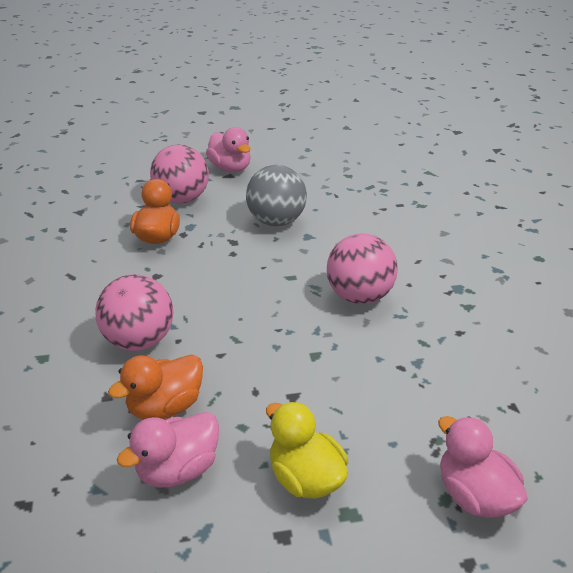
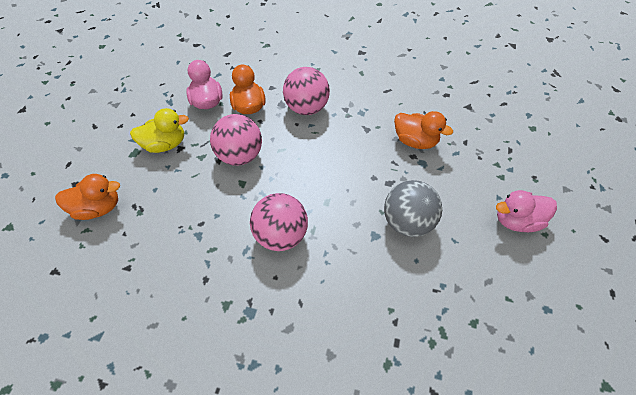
camera: 115 degrees right, 20 degrees up
pink ball [150,145,209,203] -> pink ball moved to [210,114,262,166]
pink duck [438,416,528,518] -> orange duck [55,174,120,220]

